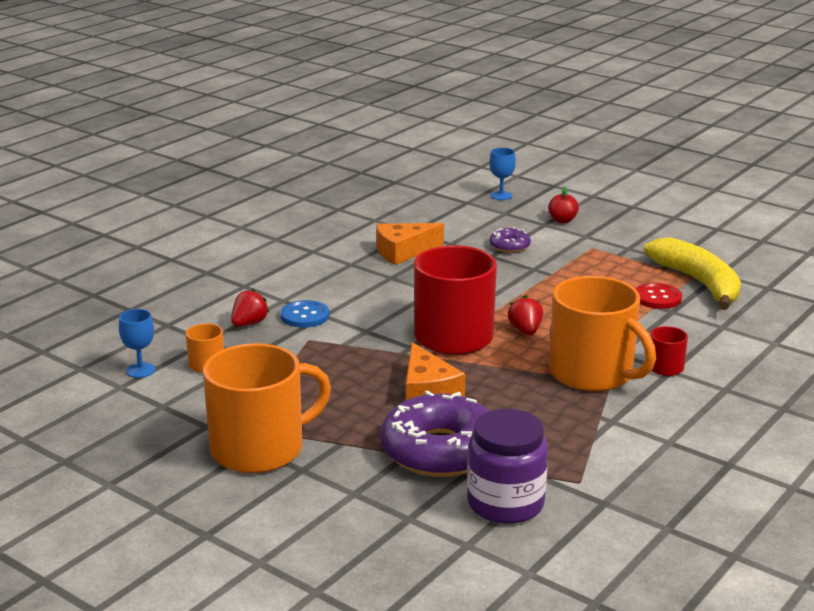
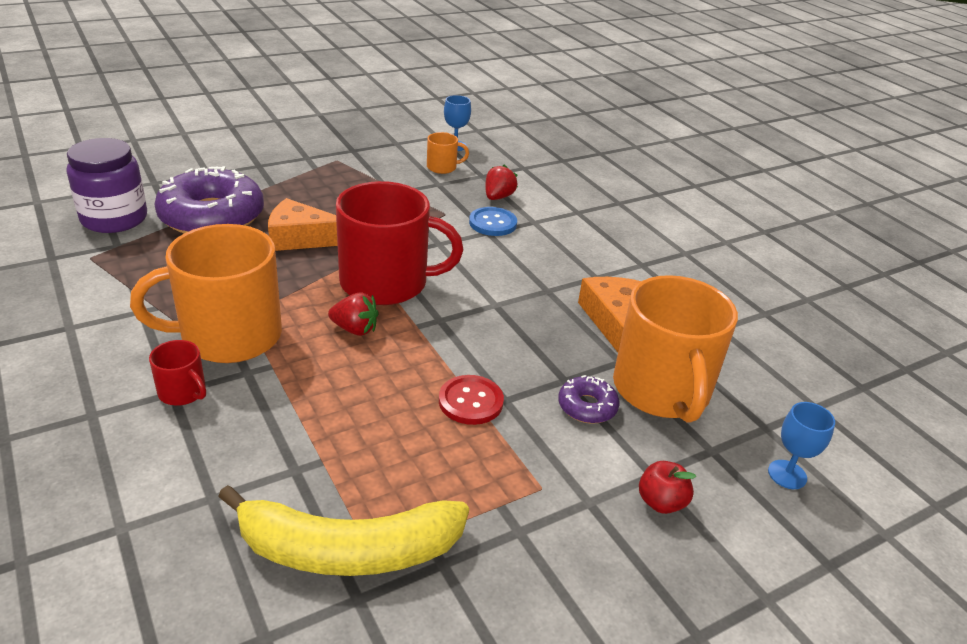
camera: 110 degrees right, 10 degrees up
orange mug [203,343,331,473] -> orange mug moved to [613,275,738,423]
red strawberry [231,289,270,326] -> red strawberry turned 120 degrees counterclockwise [485,164,518,200]
red button [635,283,682,309] -> red button moved to [439,375,504,425]

